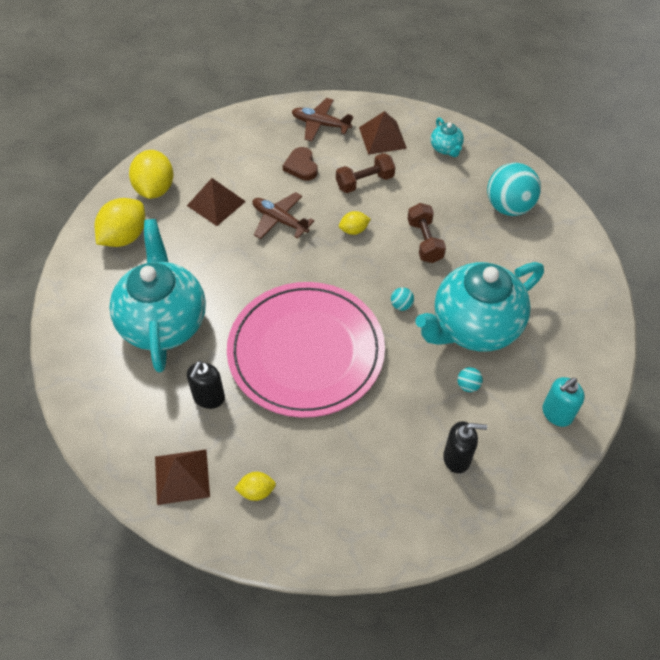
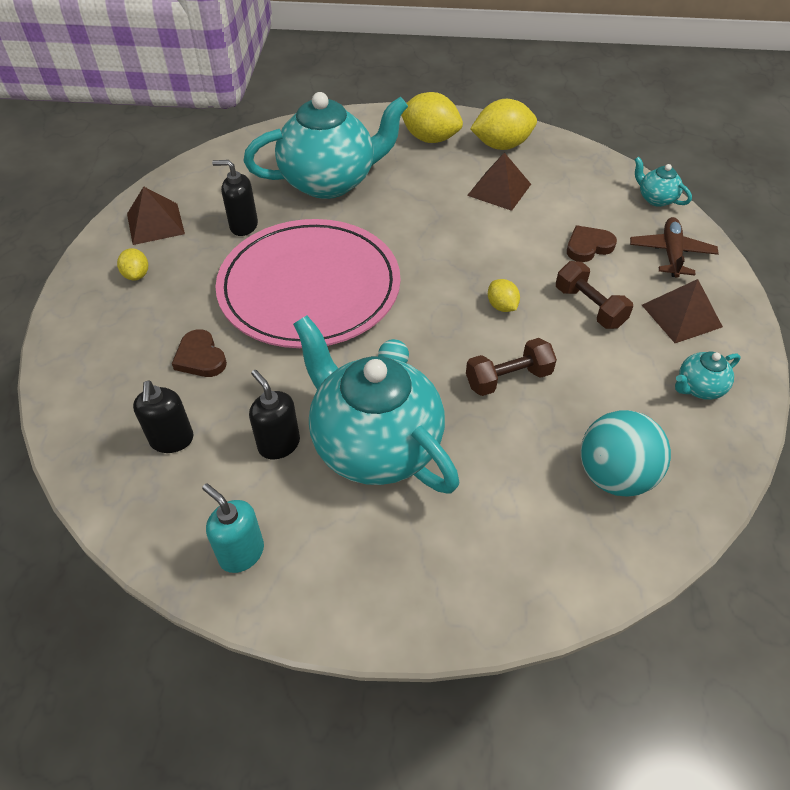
camera: 80 degrees right, 5 degrees down
brown plane [252,192,314,239] -> none
turquoise ball [457,367,483,392] -> black soap dispenser [249,370,300,459]
none -> brown heart [172,329,227,377]
none -> turquoise teapot [634,157,692,207]

